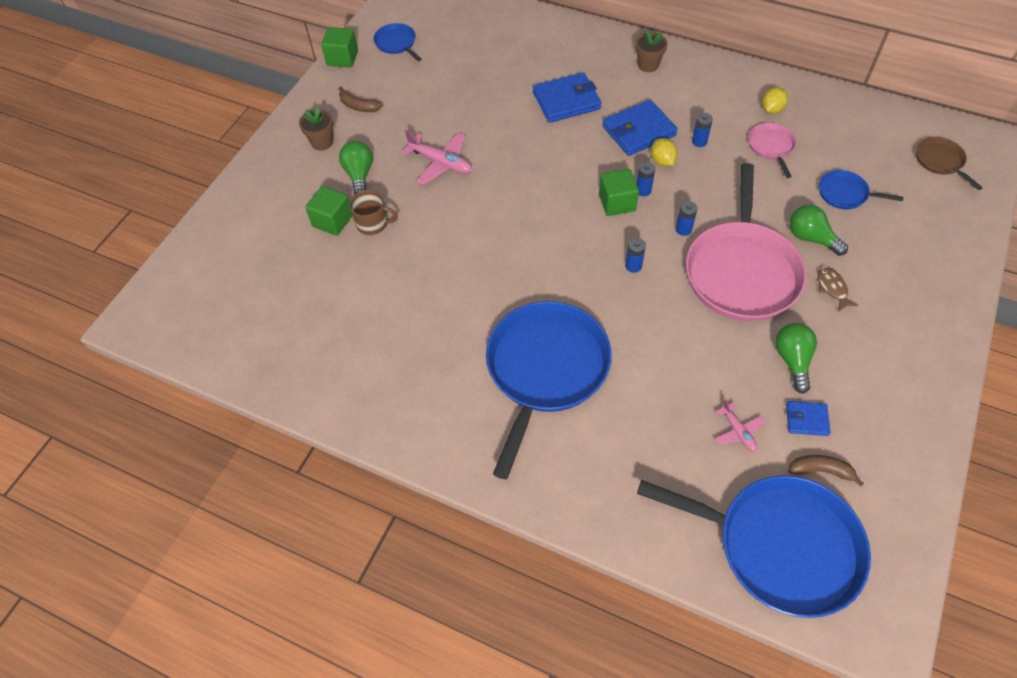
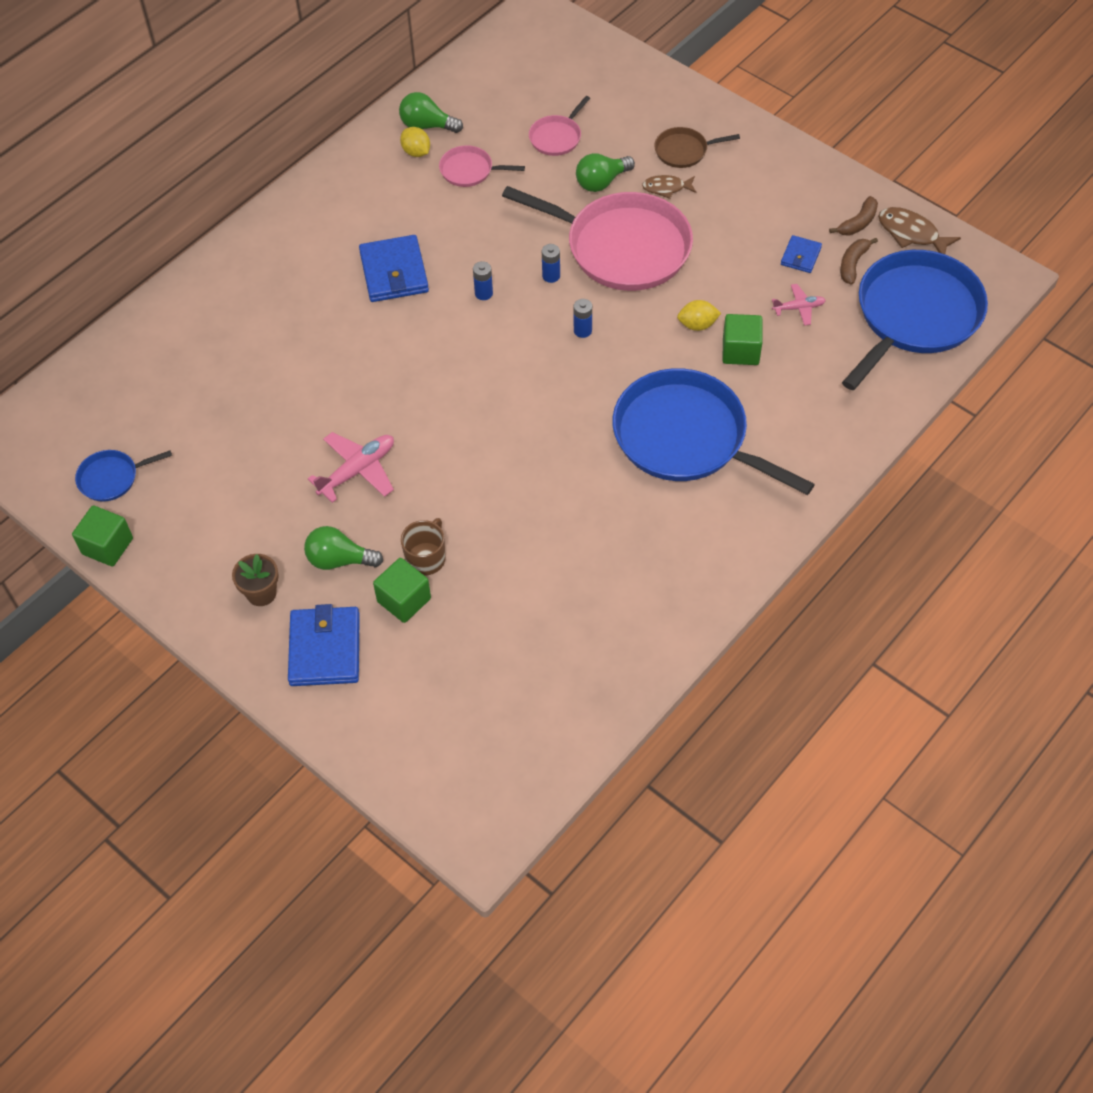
camera: 75 degrees left, 0 degrees up
brown banana [339,87,383,112] -> brown banana moved to [829,196,878,236]
blue wallet [533,72,602,123] -> blue wallet moved to [288,604,360,686]
green cube [599,169,639,216] -> green cube moved to [722,314,762,365]
brown flower pot [635,29,668,72] -> none
yellow lemon [651,138,678,166] -> yellow lemon moved to [677,300,721,331]
blue battery [692,113,713,147] -> none
green light bulb [775,323,817,394] -> green light bulb moved to [399,92,463,133]
blue pan [819,170,903,209] -> pink pan [529,96,590,156]
brown pan [916,137,983,190] -> brown pan moved to [654,127,740,168]
none -> brown fish [878,207,961,254]

